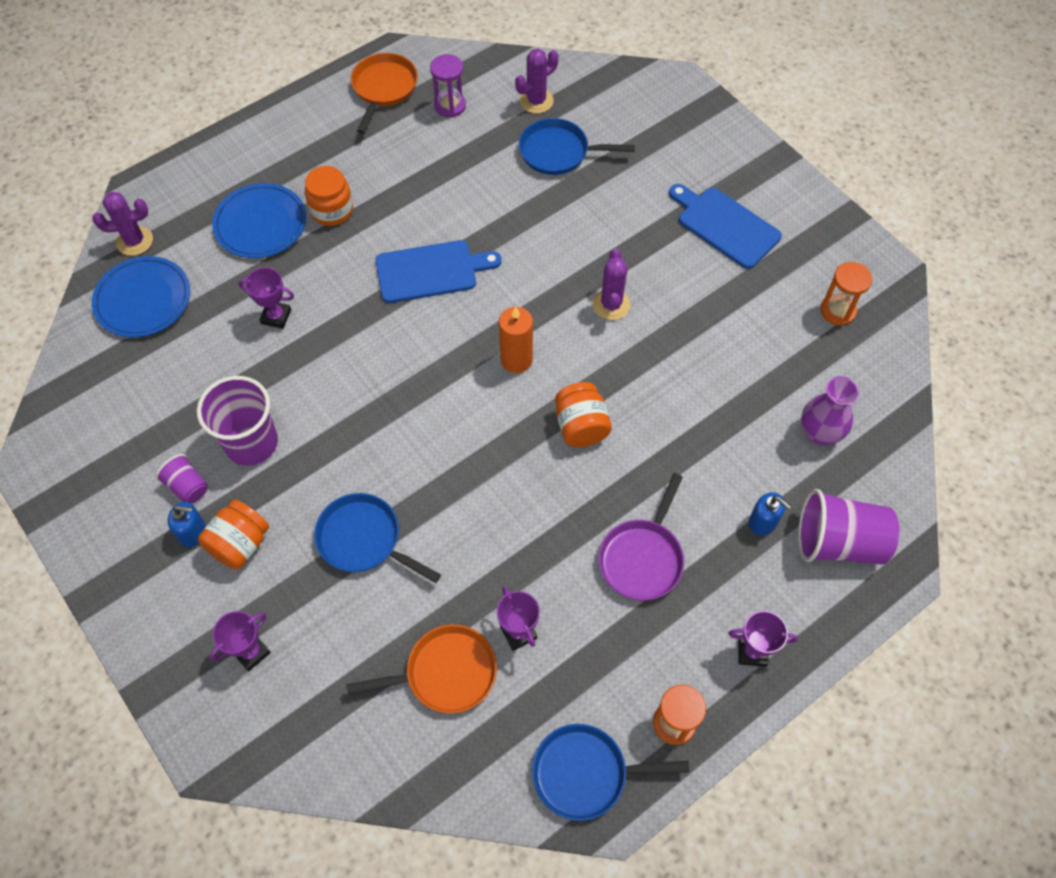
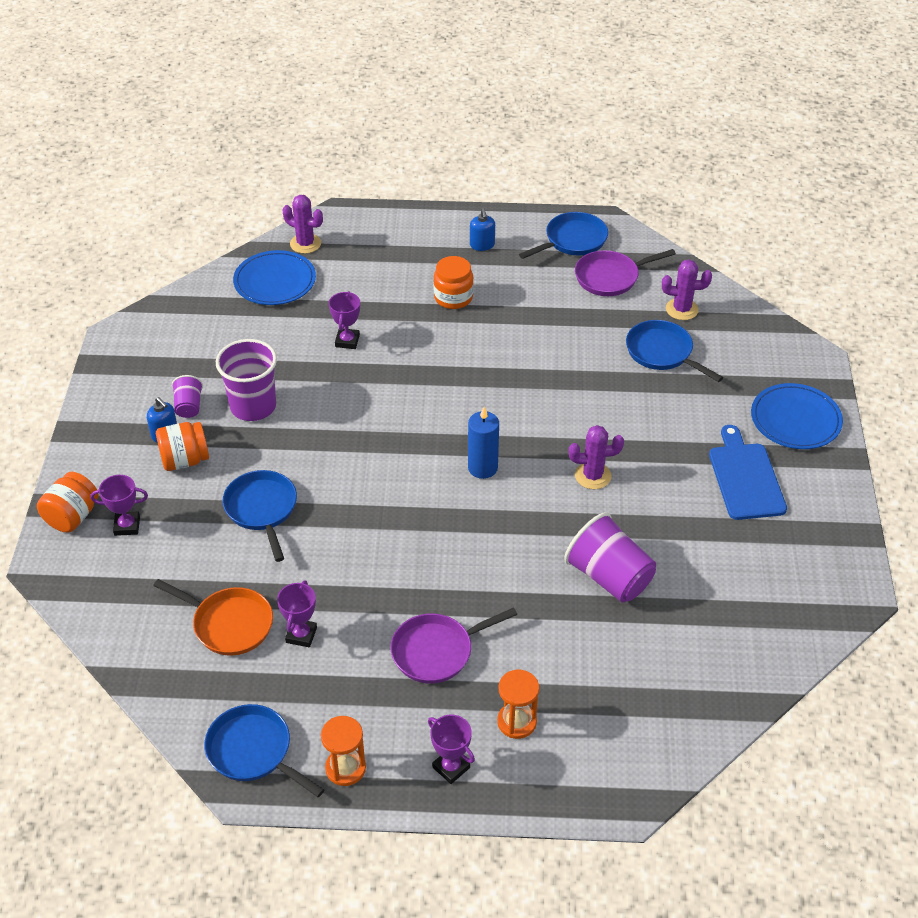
camera: 40 degrees right, 15 degrees down
blue plate [212,183,306,258] -> blue plate moved to [751,383,843,449]
purple trophy [238,267,294,329] -> purple trophy turned 45 degrees clockwise [329,291,360,349]
orange pan [351,53,418,134] -> blue pan [519,212,608,259]
blue cutting board [375,240,501,303] -> none
purple hourglass [430,54,466,117] -> purple pan [575,249,676,296]
orange candle [499,307,533,373] -> blue candle [468,407,499,479]
orange jar [555,382,612,447] -> orange jar moved to [37,472,99,532]
purple cactus [592,249,630,320] -> purple cactus turned 45 degrees clockwise [569,425,624,489]
blue soap dispenser [749,492,791,535] -> blue soap dispenser moved to [470,208,495,251]
purple cup [798,489,900,565] -> purple cup moved to [564,512,656,602]
purple vase [801,376,859,445] -> none
orange hourglass [820,262,872,325] -> orange hourglass moved to [497,670,539,739]

